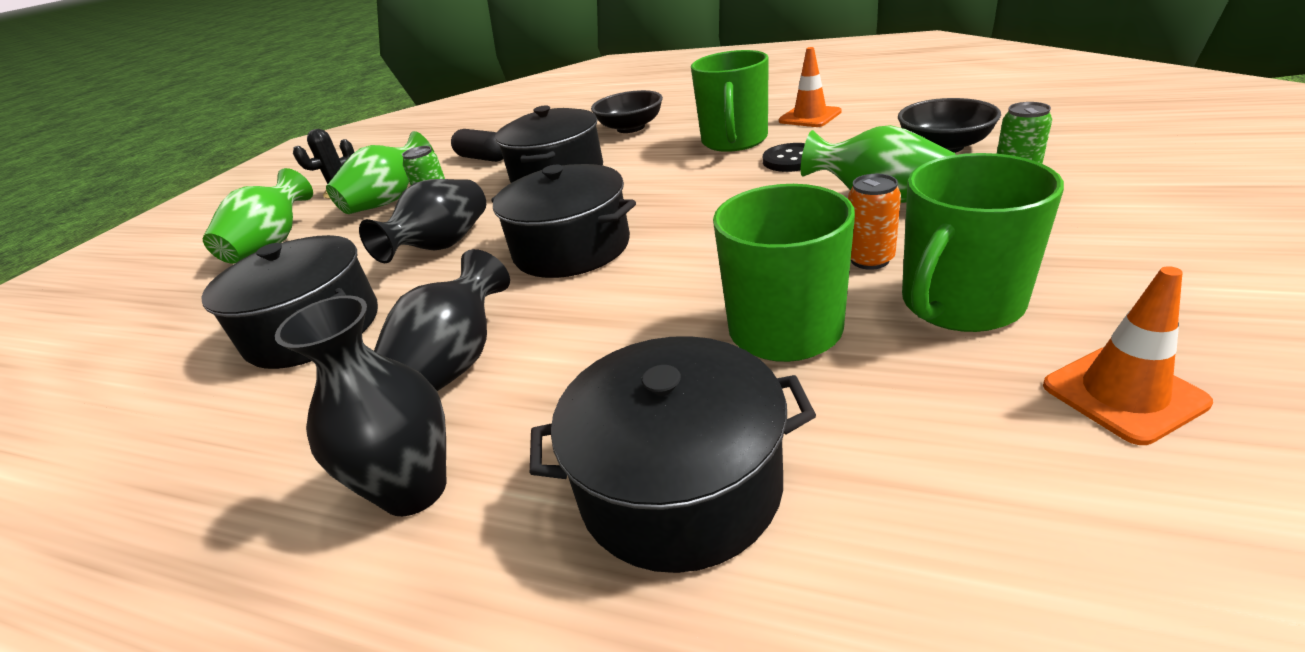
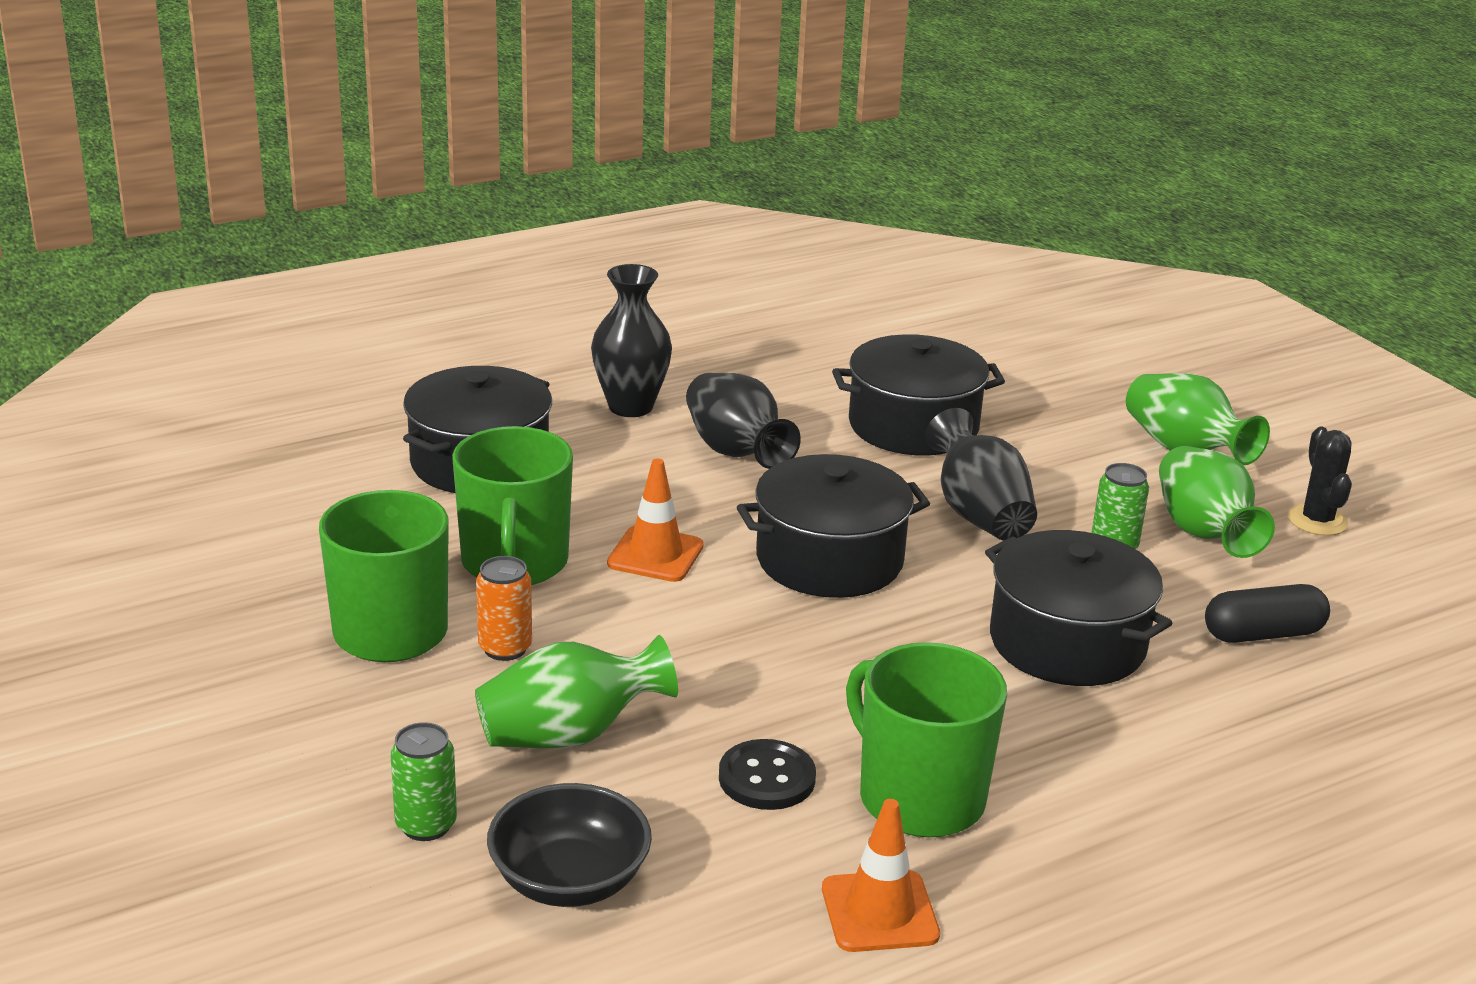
camera: 125 degrees right, 5 degrees down
black bowl [591,90,663,133] -> none
orange traffic cone [1043,266,1213,445] -> orange traffic cone moved to [607,458,704,582]

